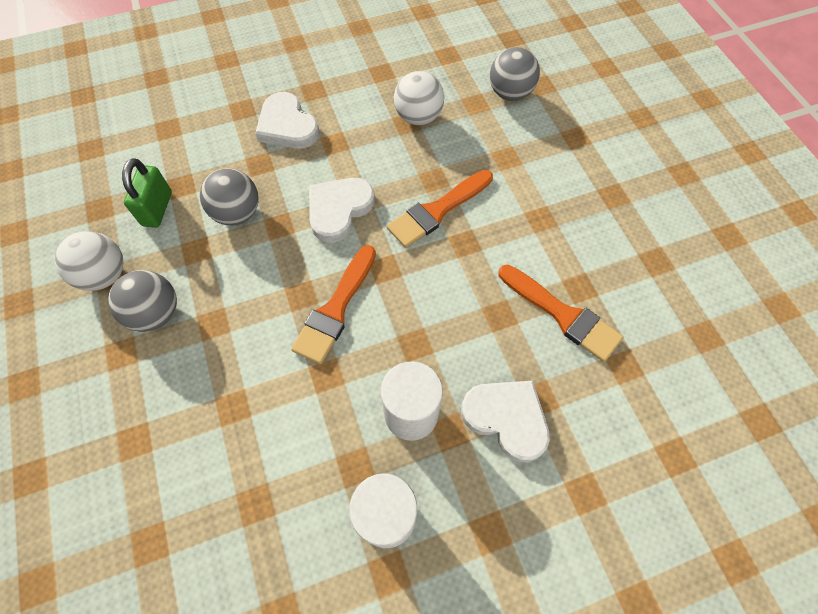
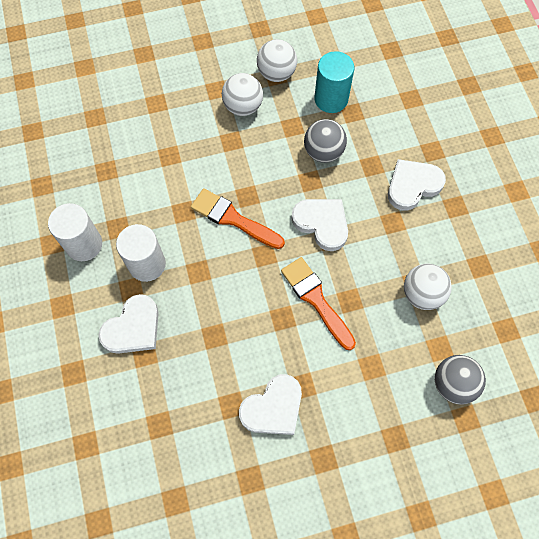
camera: 95 degrees right, 5 degrees up
grey ball [108,270,177,332] -> white ball [222,73,263,116]
green padlock [122,158,172,228] -> turquoise cylinder [314,51,354,113]
orange brush [498,265,623,362] -> none
none -> white heart [239,374,302,435]

